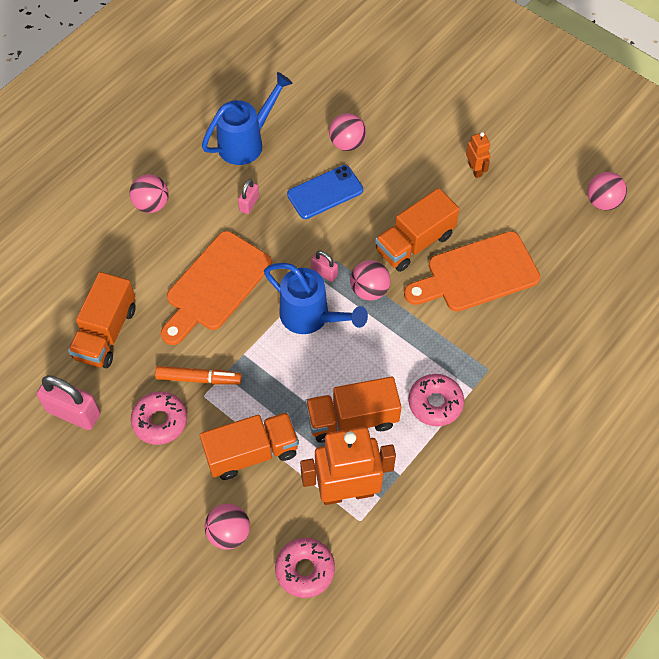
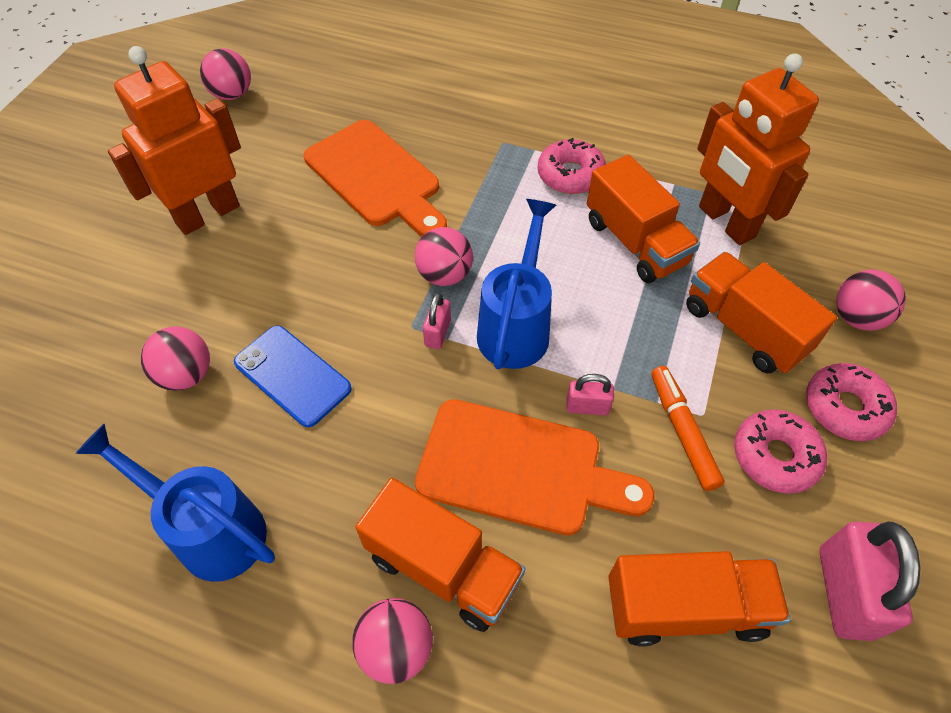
camera: 110 degrees left, 5 degrees down
pink padlock [238,179,259,214] -> pink padlock moved to [566,374,614,415]
pink donut [275,538,335,598] -> pink donut moved to [806,363,897,441]
orange truck [375,188,460,272] -> orange truck moved to [355,478,526,632]
orange robot [466,132,491,178] -> orange robot [108,46,241,235], size x2.21

